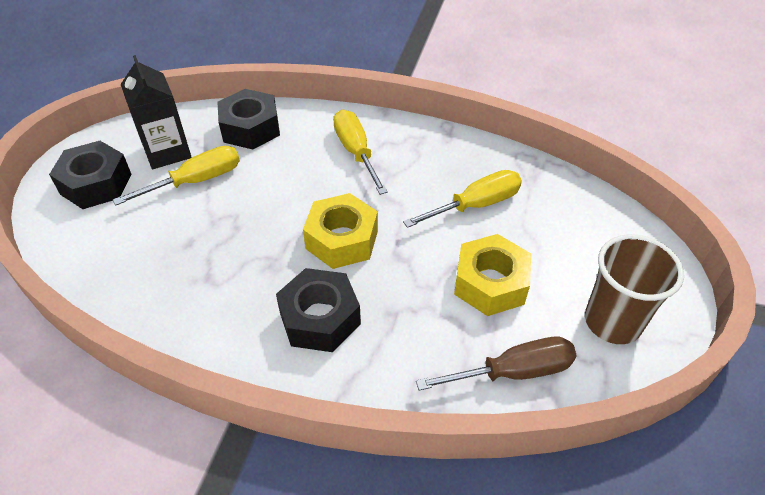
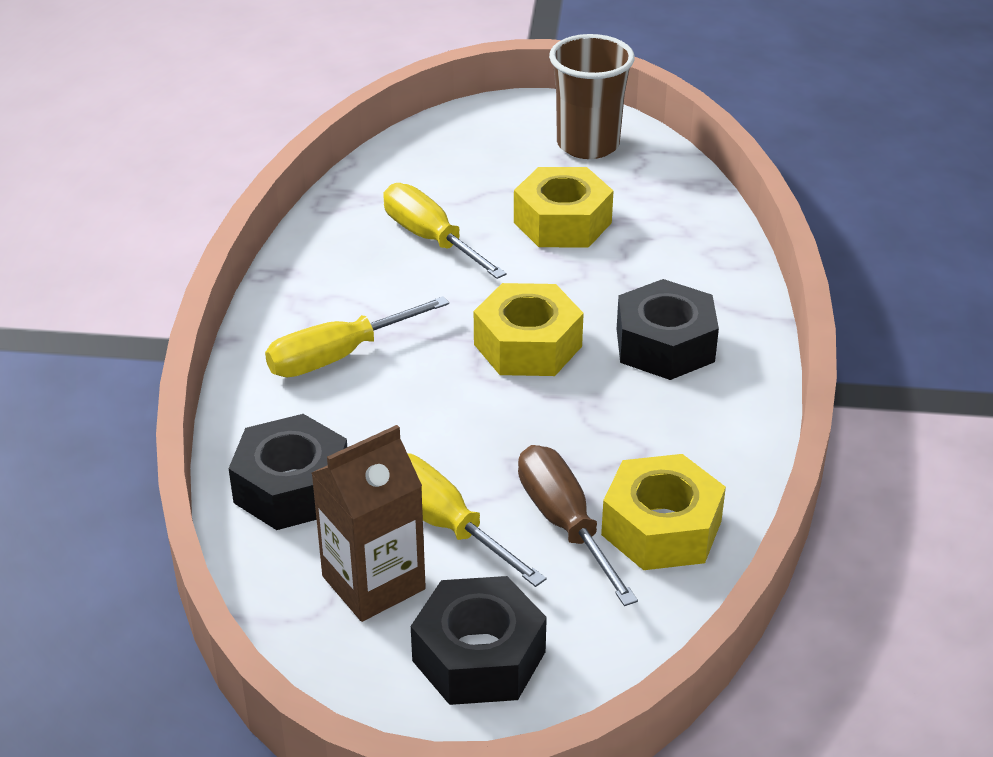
camera: 100 degrees left, 10 degrees down
black carton [121,55,192,169] -> brown carton [312,425,426,622]
brown screwdriver [416,337,577,391] -> brown screwdriver moved to [518,445,638,606]
none -> yellow nut [601,454,726,570]

